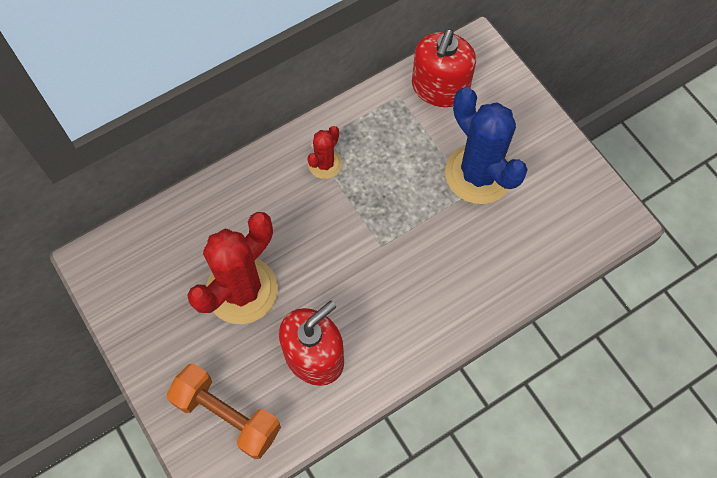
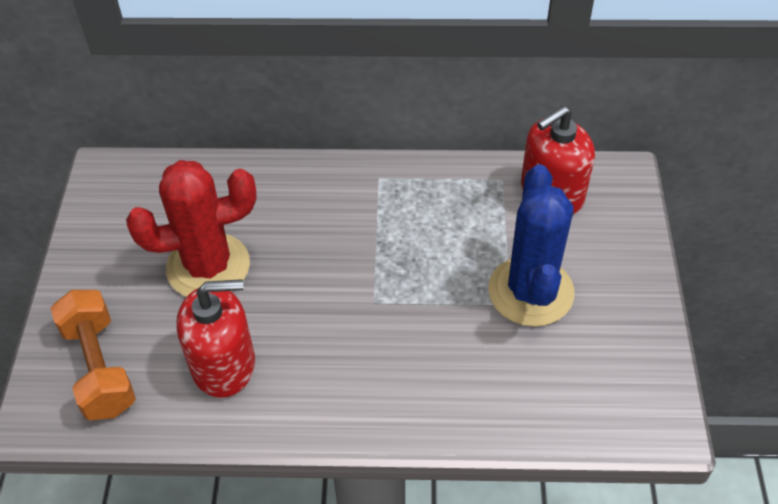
camera: 35 degrees right, 15 degrees down
red cactus [307,126,342,179] -> none

